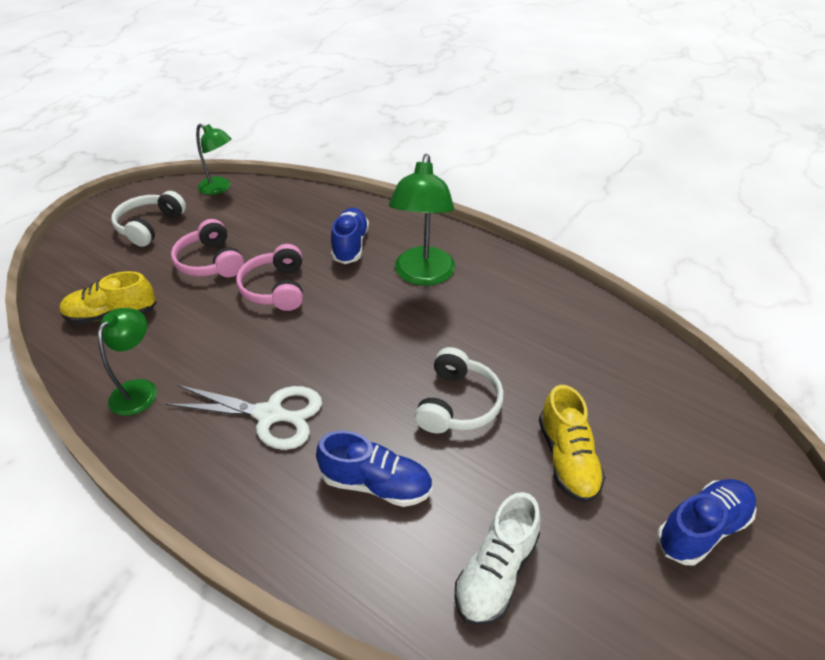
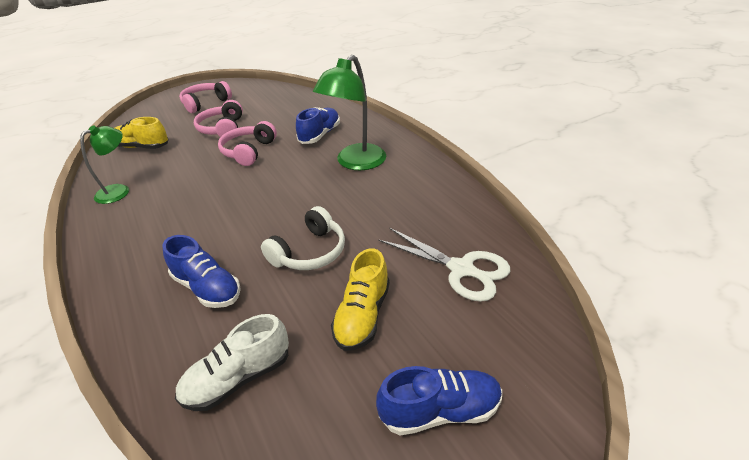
camera: 25 degrees right, 5 degrees down
white headphones [111,191,186,247] -> pink headphones [179,81,232,113]
white scissors [166,385,322,450] -> white scissors moved to [378,228,510,302]
green lamp [196,124,232,195] -> none

